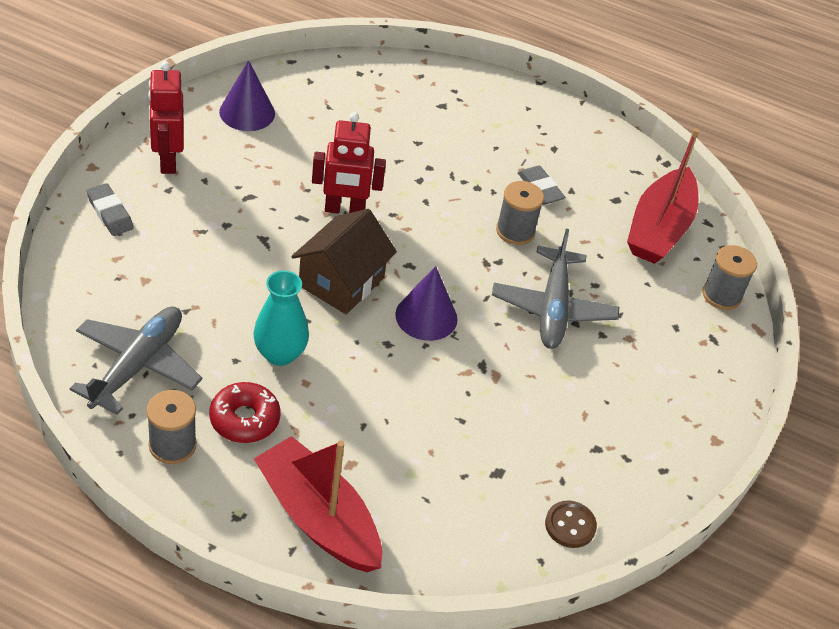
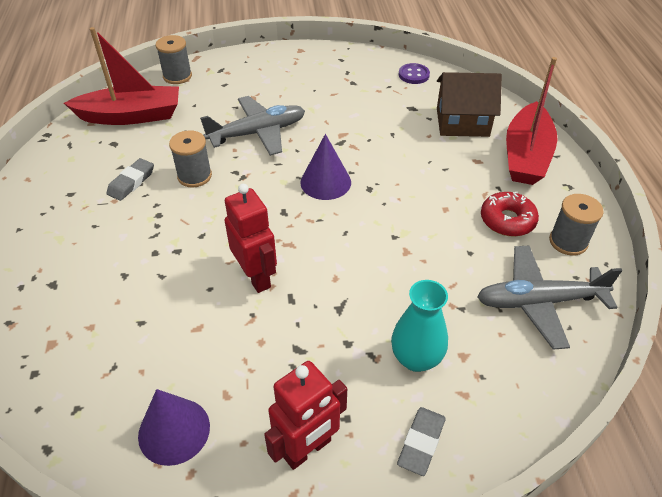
camera: 115 degrees left, 0 degrees up
turquoise vase [253,270,309,366] -> turquoise vase moved to [391,280,448,372]
brown house [291,209,397,314] -> brown house moved to [437,72,502,137]
brown button [545,500,597,548] -> purple button [399,63,430,84]

